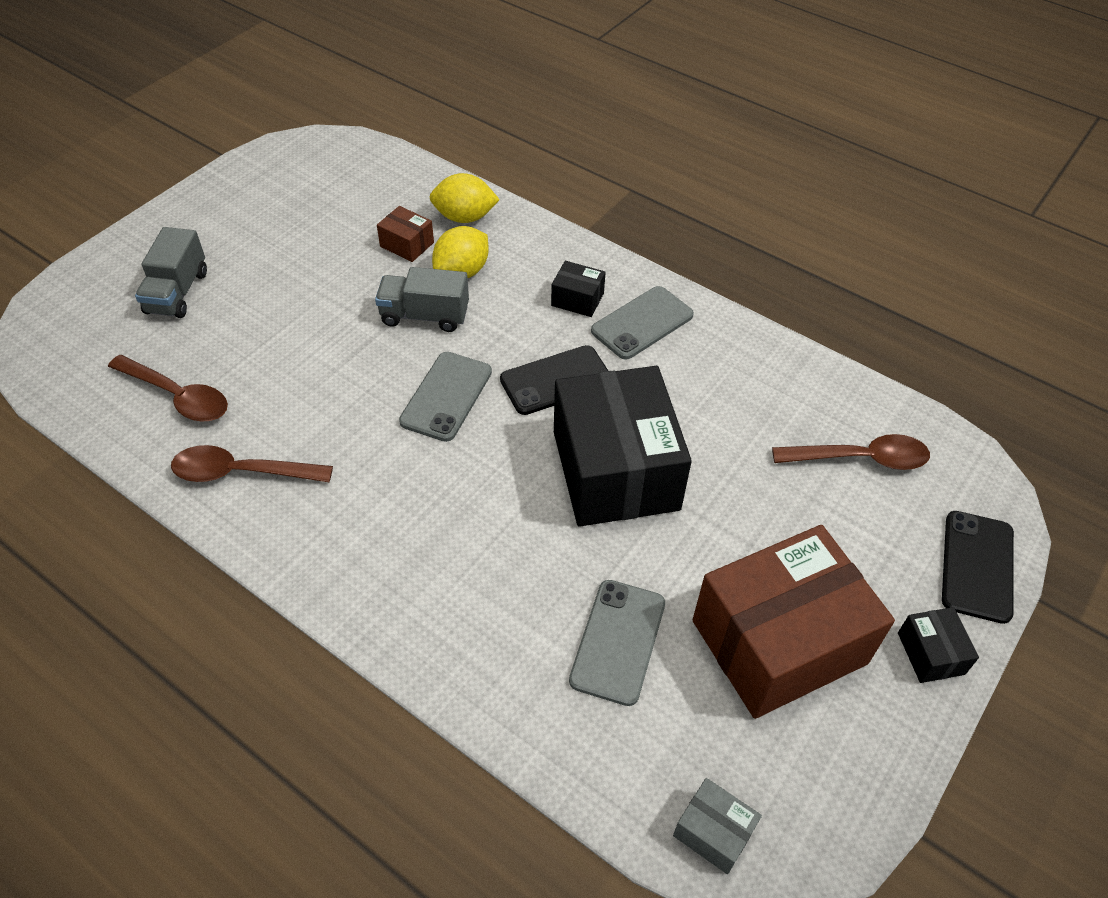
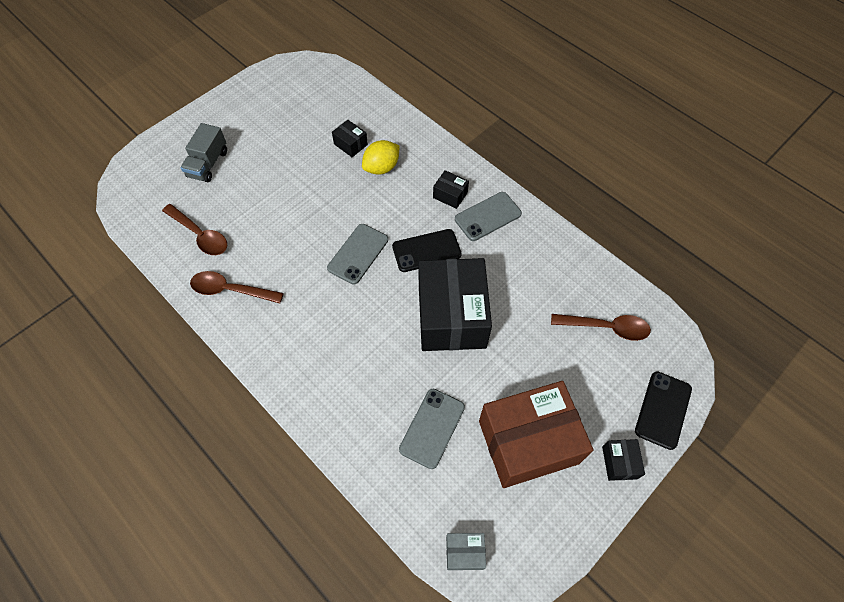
camera: 10 degrees right, 10 degrees up
grey truck [375,267,469,332] -> none
brown box [377,206,434,262] -> black box [332,120,368,157]
yellow lemon [430,173,500,223] -> none
grey box [673,778,762,874] -> grey box turned 45 degrees counterclockwise [446,533,486,570]

